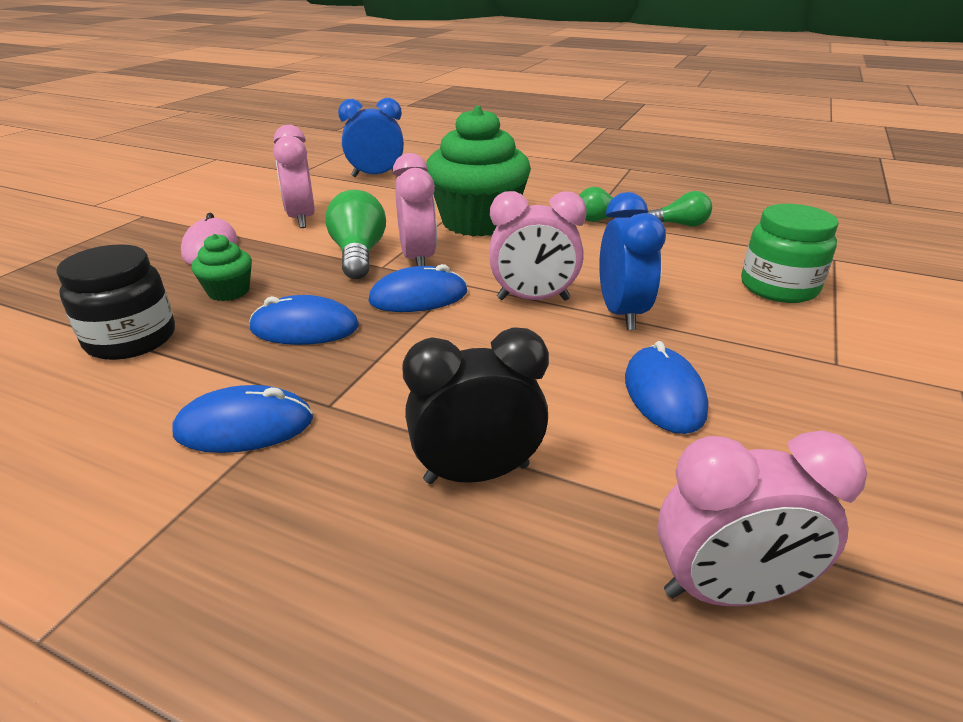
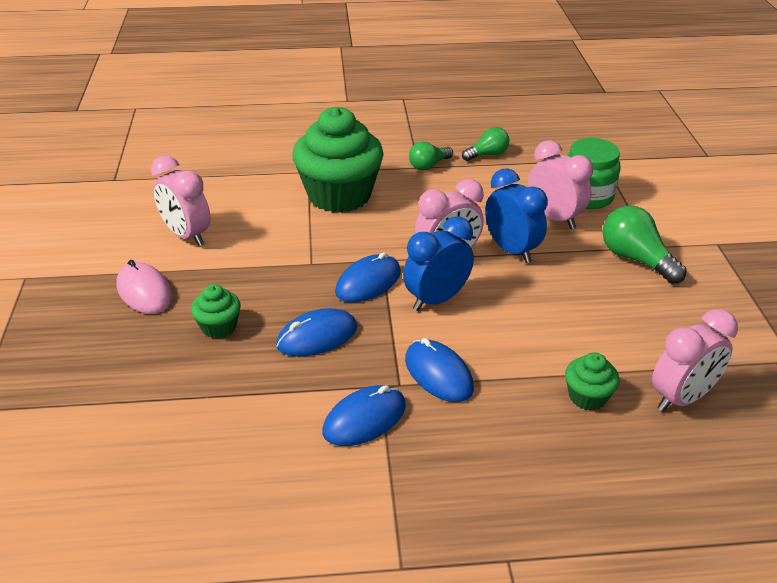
camera: 30 degrees left, 5 degrees up
black jar [56,244,175,360] -> none
green light bulb [325,190,386,279] -> green light bulb moved to [602,206,687,284]
blue clock [338,98,404,177] -> blue clock moved to [403,216,474,311]
pink clock [393,153,437,266] -> pink clock moved to [528,140,593,229]
black clock [402,328,549,484] -> none
blue mouse [625,341,708,434] -> blue mouse moved to [405,338,474,402]
none -> green cupcake [565,352,620,411]

